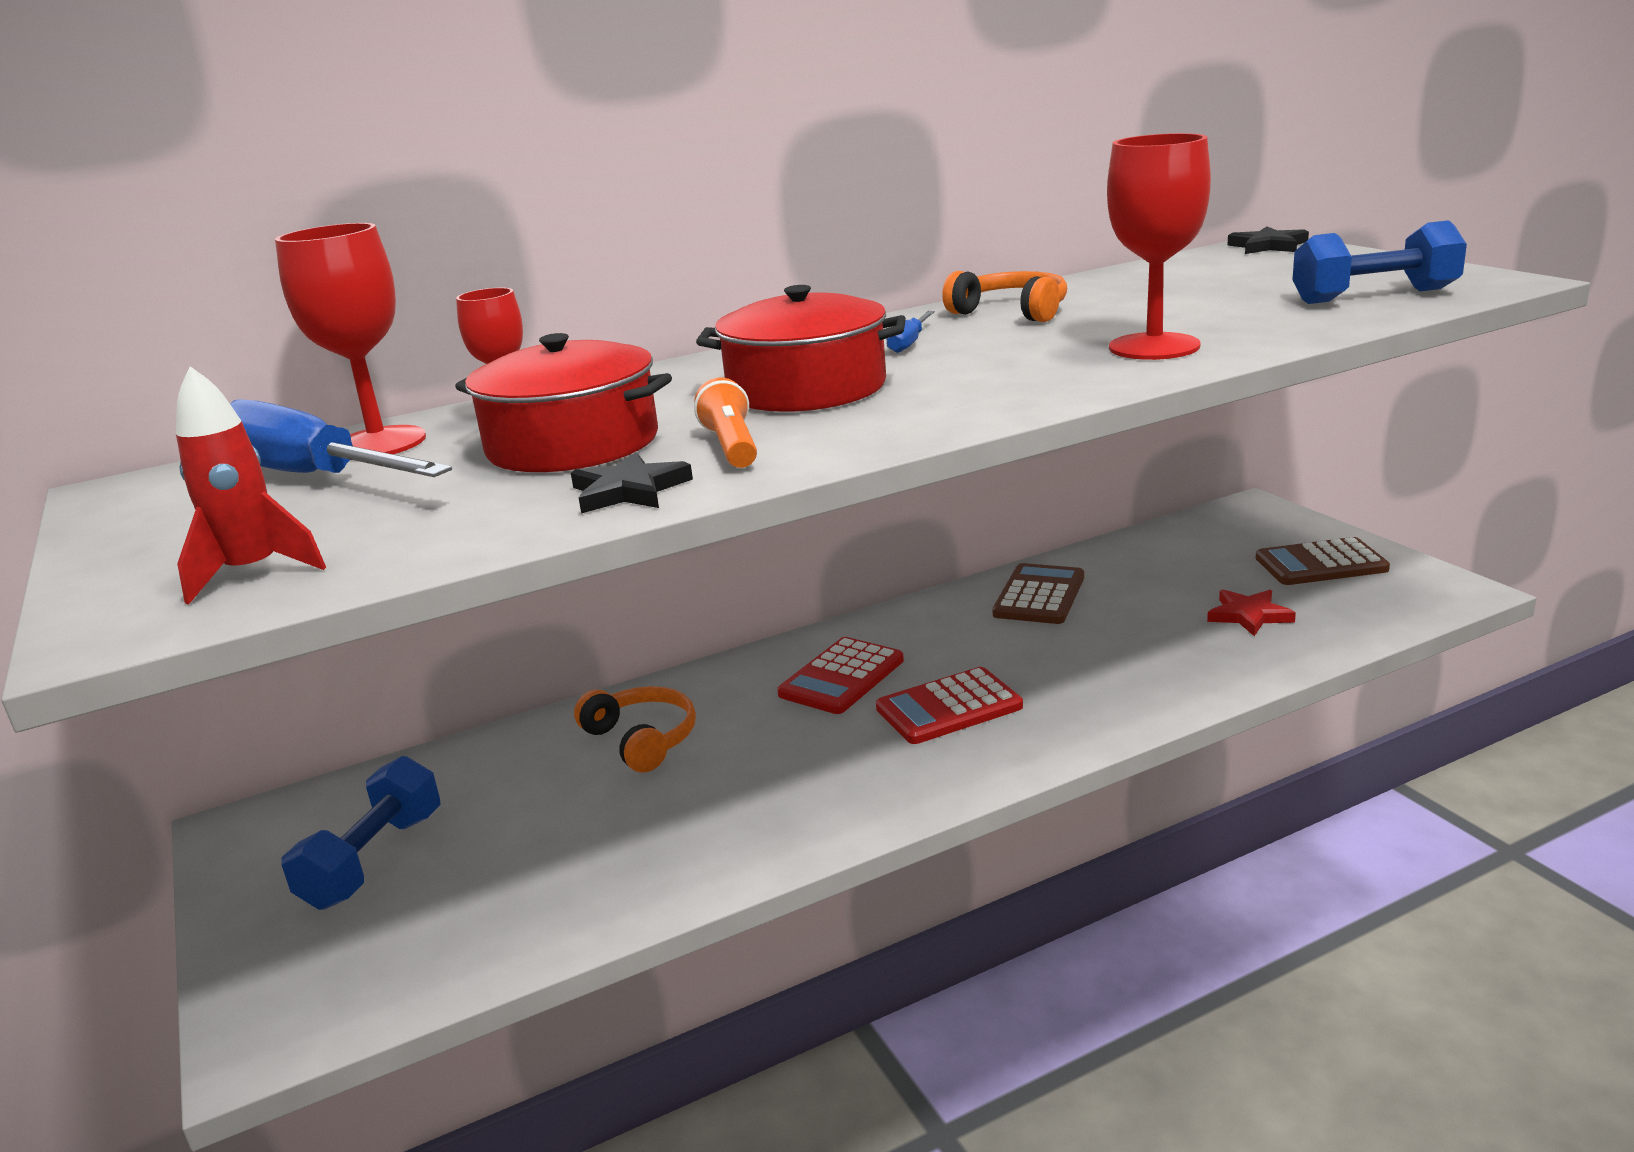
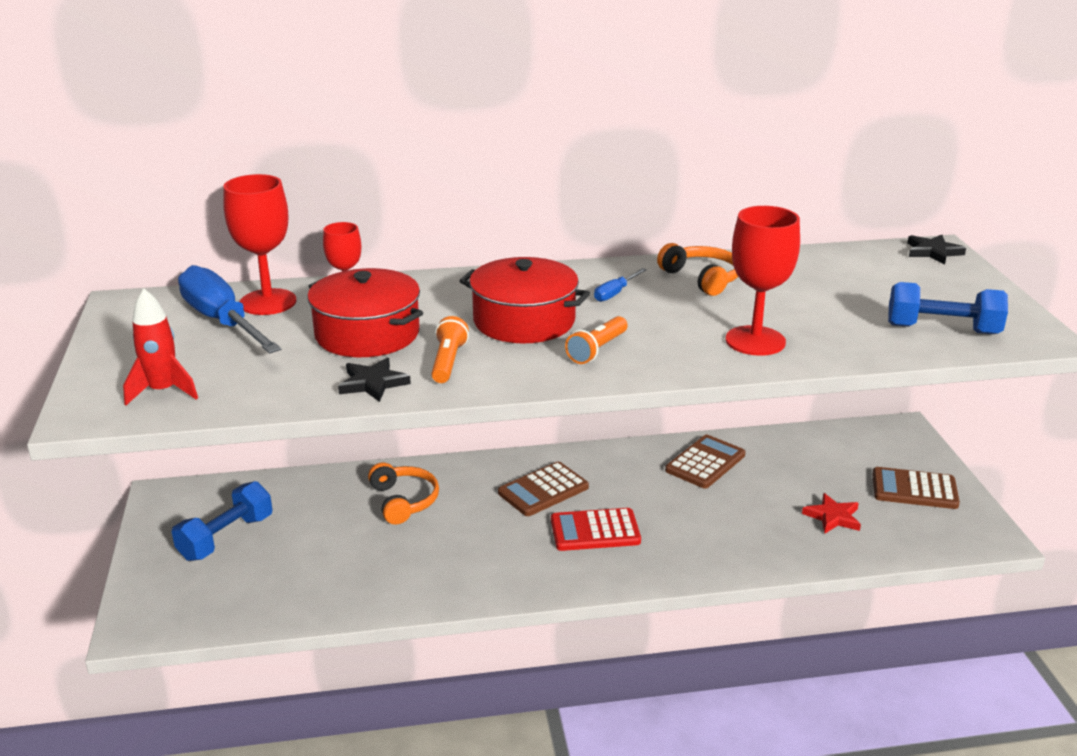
camera: 15 degrees right, 5 degrees up
red calculator [777,637,904,714] -> brown calculator [498,462,589,516]
none -> orange flashlight [565,316,627,364]

